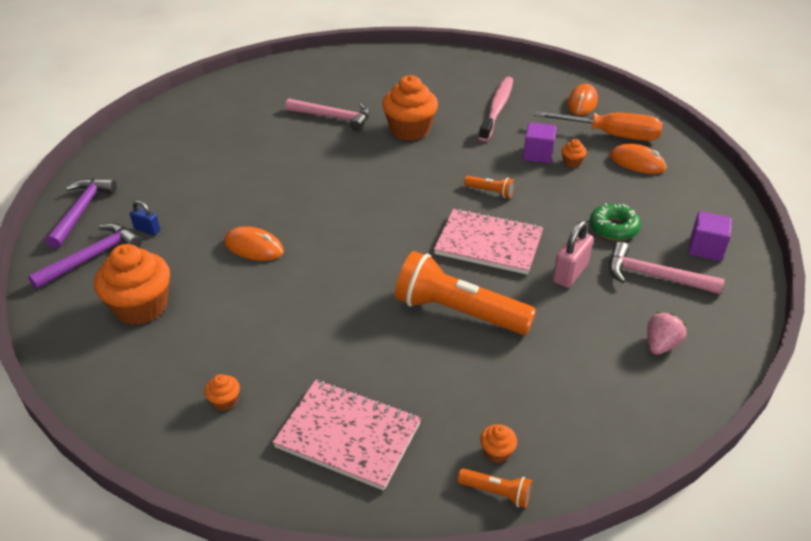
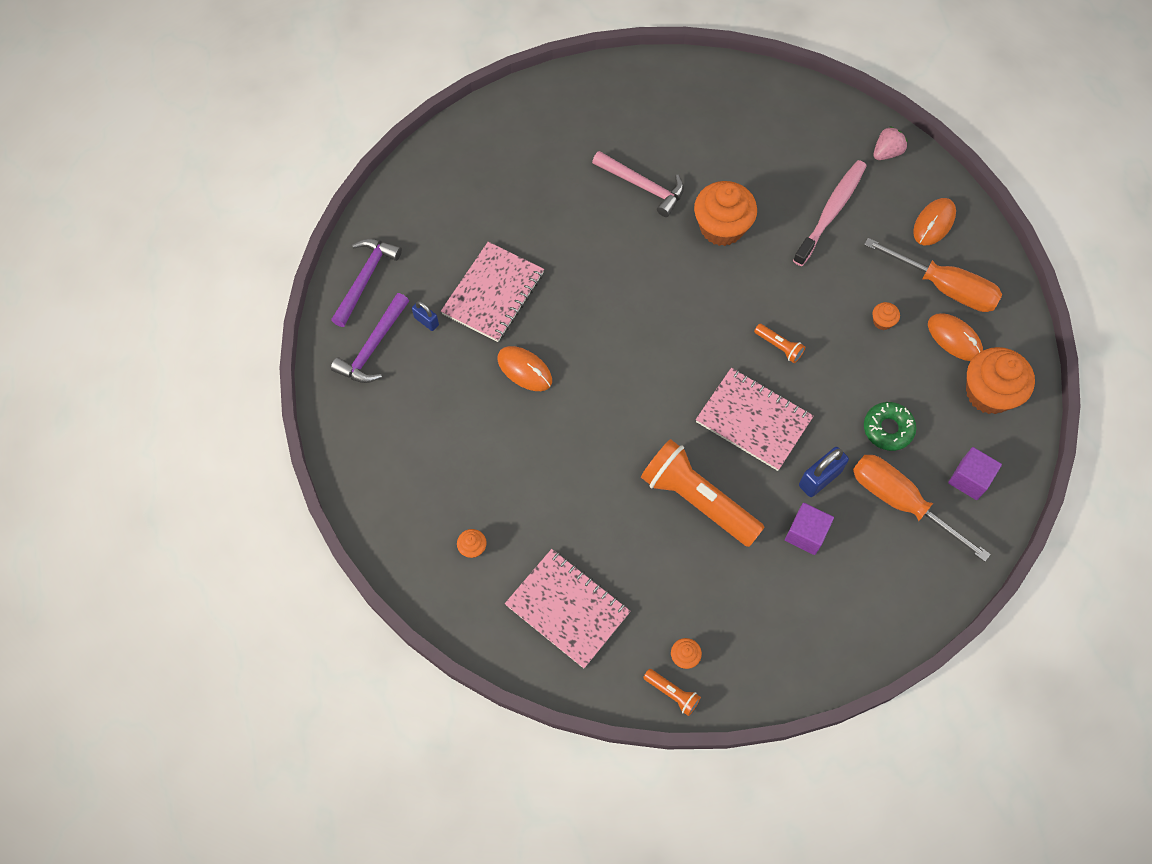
camera: 15 degrees right, 25 degrees up
purple hammer [28,223,142,289] -> purple hammer turned 150 degrees clockwise [331,293,409,383]
orange cupcake [94,244,170,325] -> orange cupcake moved to [966,347,1035,414]
purple cube [523,122,556,163] -> purple cube moved to [785,503,834,555]
pink padlock [553,221,594,288] -> blue padlock [799,447,849,497]
pink hammer [609,242,725,294] -> orange screwdriver [853,455,991,562]
pink strawberry [647,312,686,355] -> pink strawberry moved to [874,126,908,160]
none -> pink notebook [441,242,544,342]

